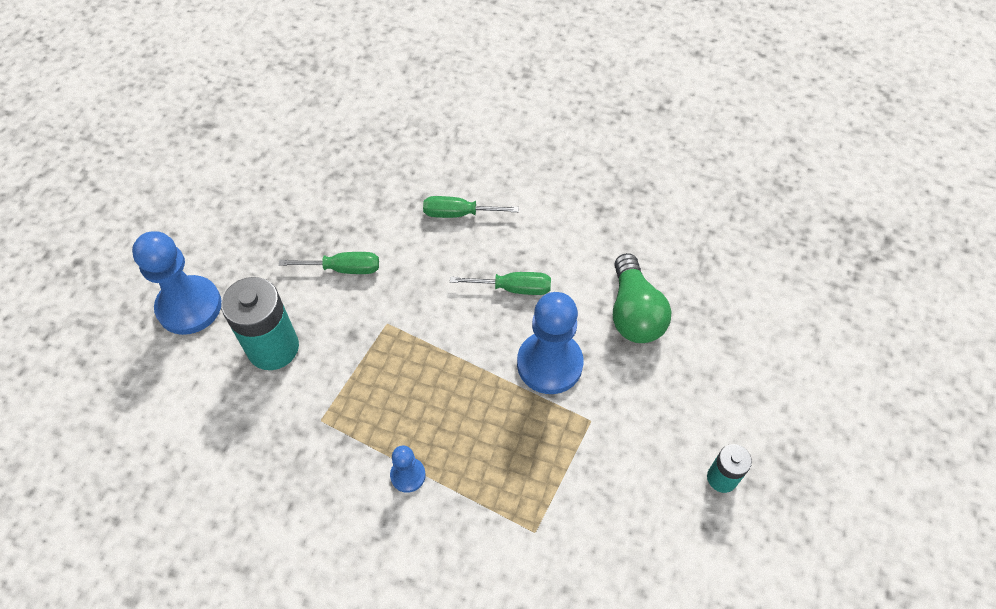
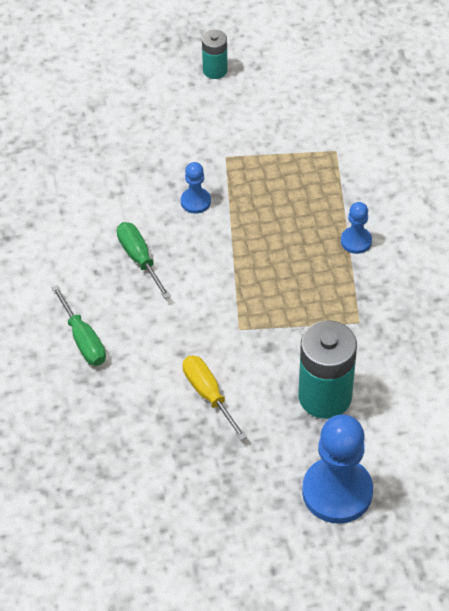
camera: 120 degrees left, 5 degrees down
green screwdriver [279,252,379,274] -> yellow screwdriver [183,355,247,440]
blue pawn [517,292,584,394] -> blue pawn [181,162,211,214], size x0.49
green light bulb [613,253,671,343] -> none

